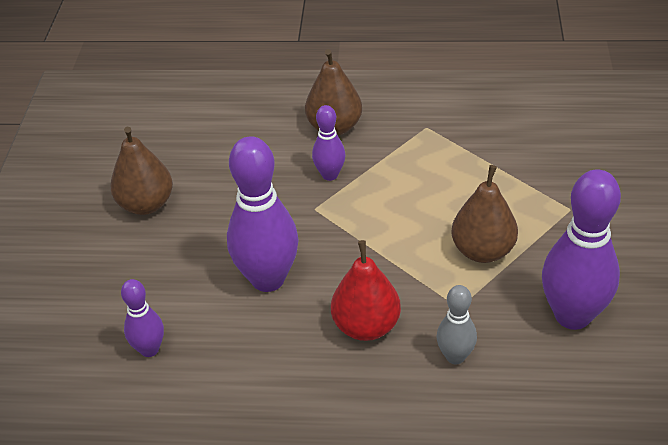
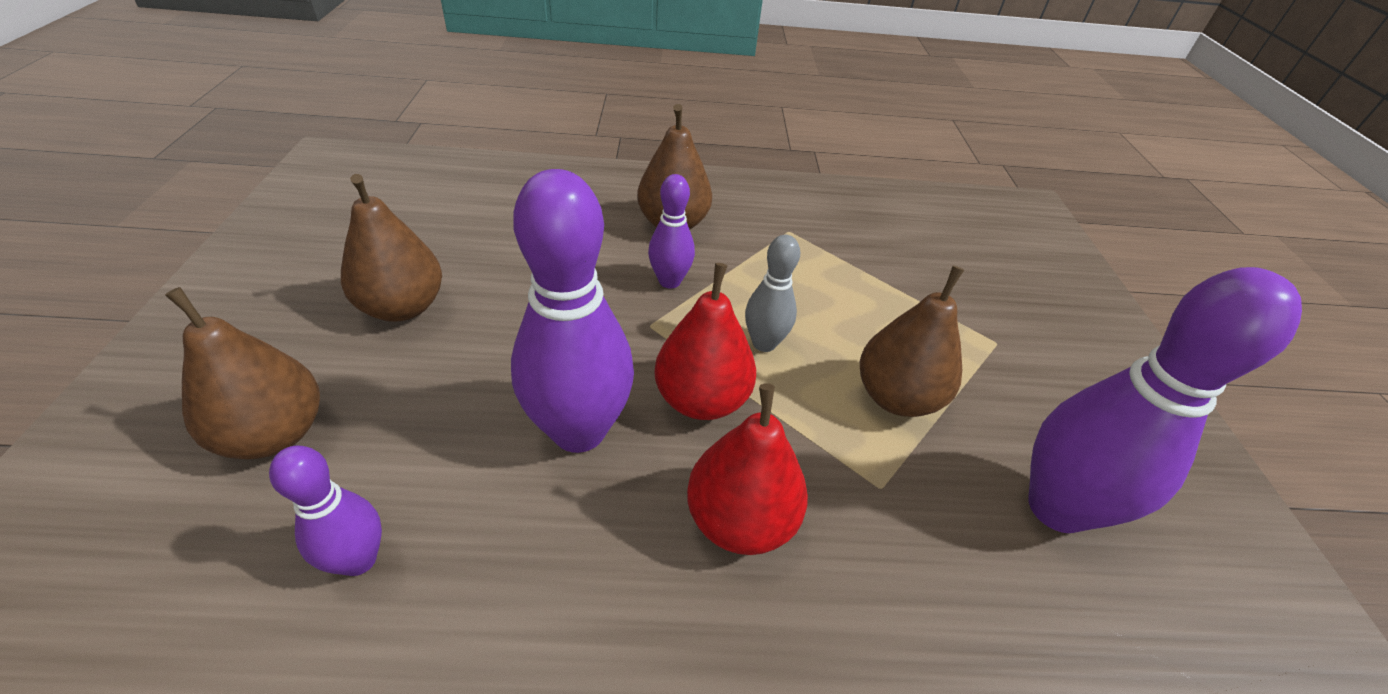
camera: 10 degrees left, 0 degrees up
grey bowling pin [436,285,477,364] -> grey bowling pin moved to [745,235,800,352]
none -> brown pear [165,287,320,459]
none -> red pear [654,263,756,420]

